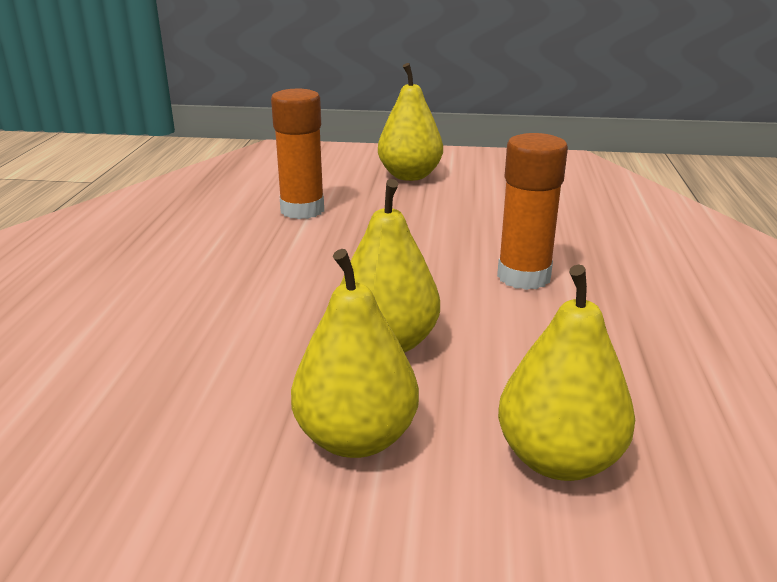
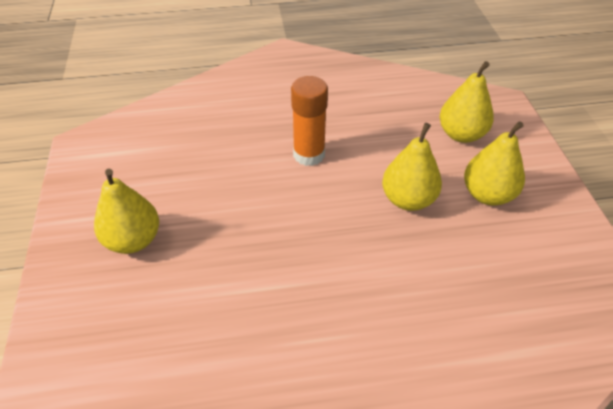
camera: 105 degrees left, 20 degrees up
orange glue stick [271,89,324,219] -> none

